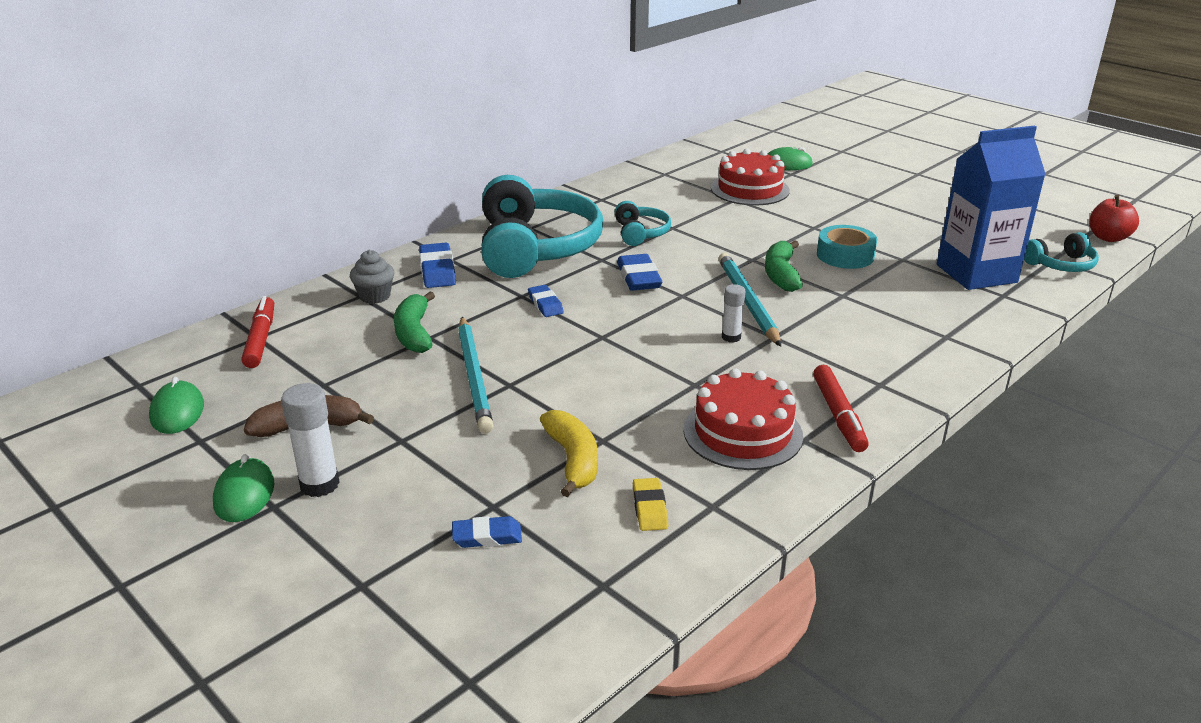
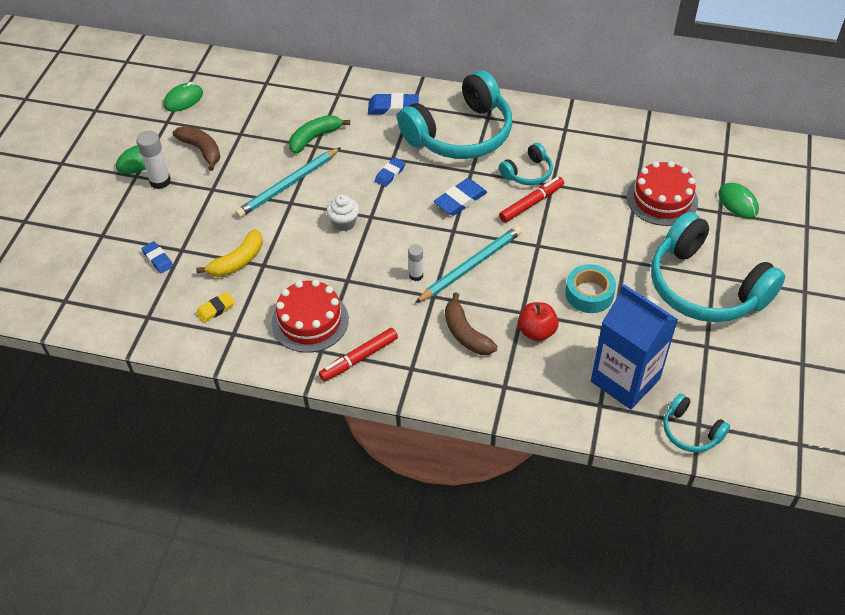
camera: 60 degrees right, 20 degrees up
red marker [241,296,274,368] -> red marker moved to [499,177,564,223]
grey cupcake [350,250,394,304] -> none
blue eraser [419,243,456,288] -> blue eraser turned 45 degrees clockwise [368,93,419,115]
green banana [765,240,803,292] -> none
red apple [1089,195,1139,242] -> red apple moved to [518,302,559,341]
none -> white cupcake [326,195,359,231]
none -> brown banana [445,293,498,355]
none -> turquoise headphones [651,212,785,322]

